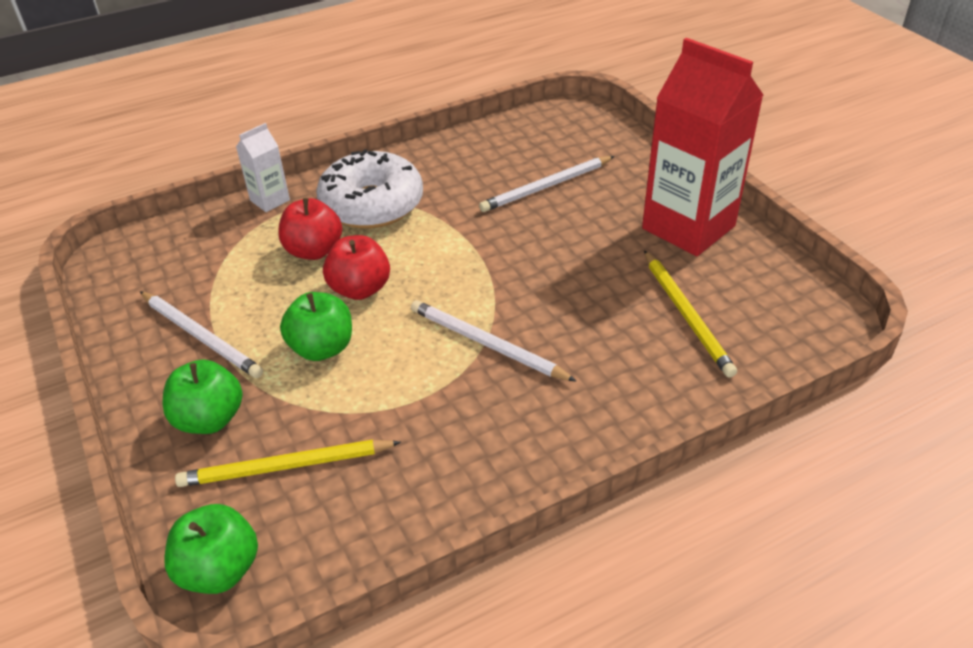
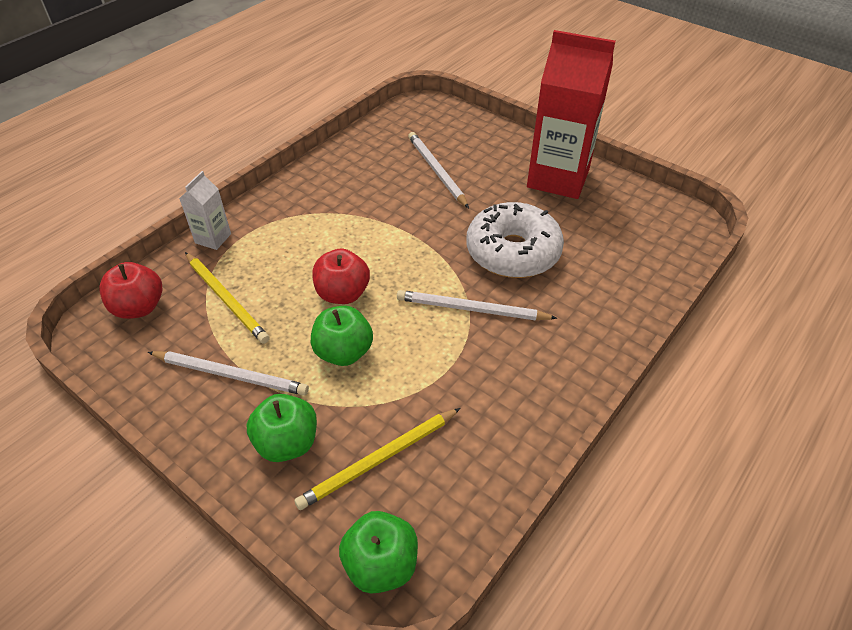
camera: 25 degrees left, 5 degrees up
red apple [278,198,342,260] -> red apple moved to [99,262,163,319]
white donut [316,149,423,229] -> white donut moved to [467,202,564,278]
white pencil [479,156,614,212] -> white pencil turned 120 degrees clockwise [408,132,469,208]
yellow pencil [644,250,737,378] -> yellow pencil moved to [185,252,270,344]

